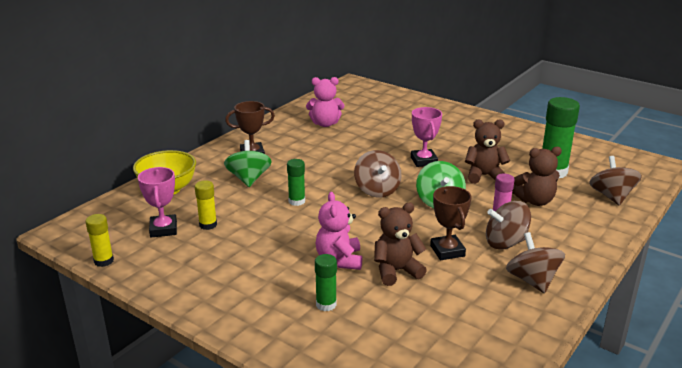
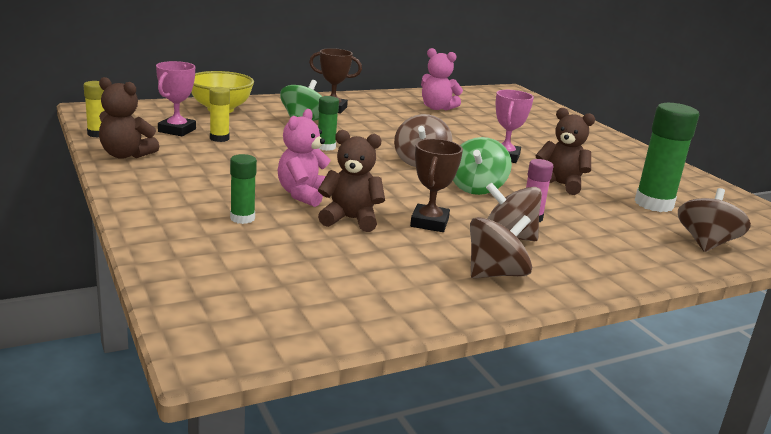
camera: 25 degrees right, 5 degrees down
brown spinning top [506,232,565,294] -> brown spinning top turned 45 degrees clockwise [470,215,532,278]
brown teddy bear [512,147,562,206] -> brown teddy bear moved to [99,77,160,159]

